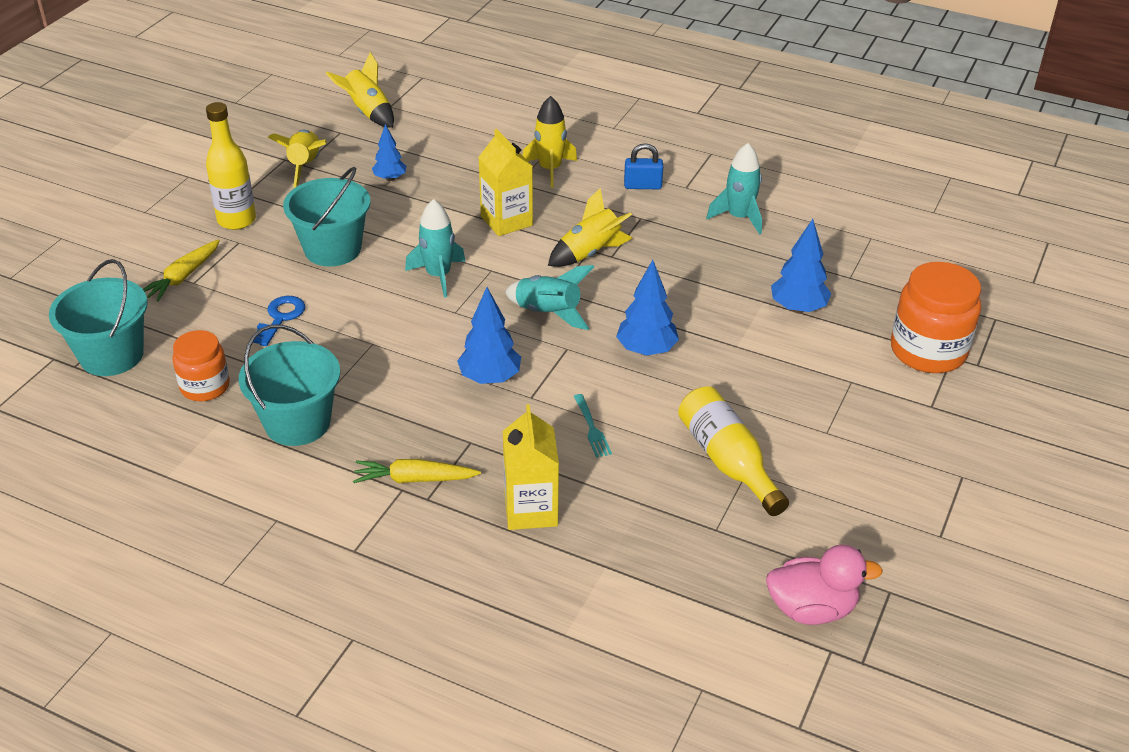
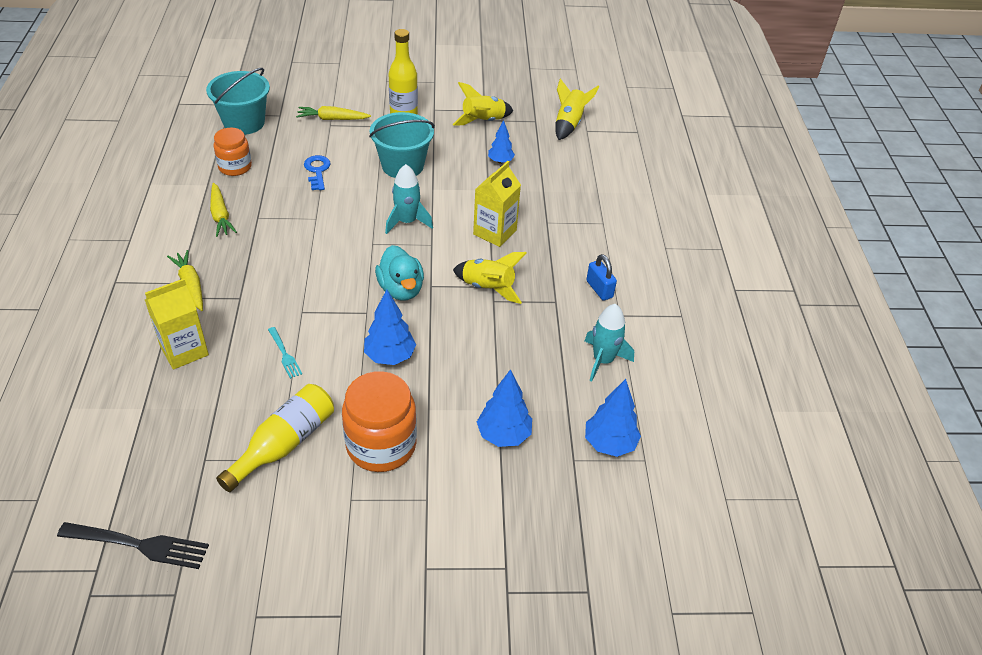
camera: 60 degrees right, 5 degrees up
turquoise bucket [239,324,340,446] -> yellow carrot [210,183,237,237]
blue key [253,296,305,346] -> blue key turned 90 degrees counterclockwise [304,155,331,190]
blue tree [457,287,521,384] -> blue tree moved to [585,379,641,457]
turquoise rocket [505,265,595,330] -> turquoise duck [375,245,424,301]
yellow rocket [523,96,577,188] -> none
turquoise fork [574,394,612,458] -> turquoise fork turned 75 degrees counterclockwise [268,327,302,379]
pink duck [766,544,883,625] -> black fork [57,522,209,569]
orange jar [891,262,981,373] -> orange jar moved to [342,371,417,472]

